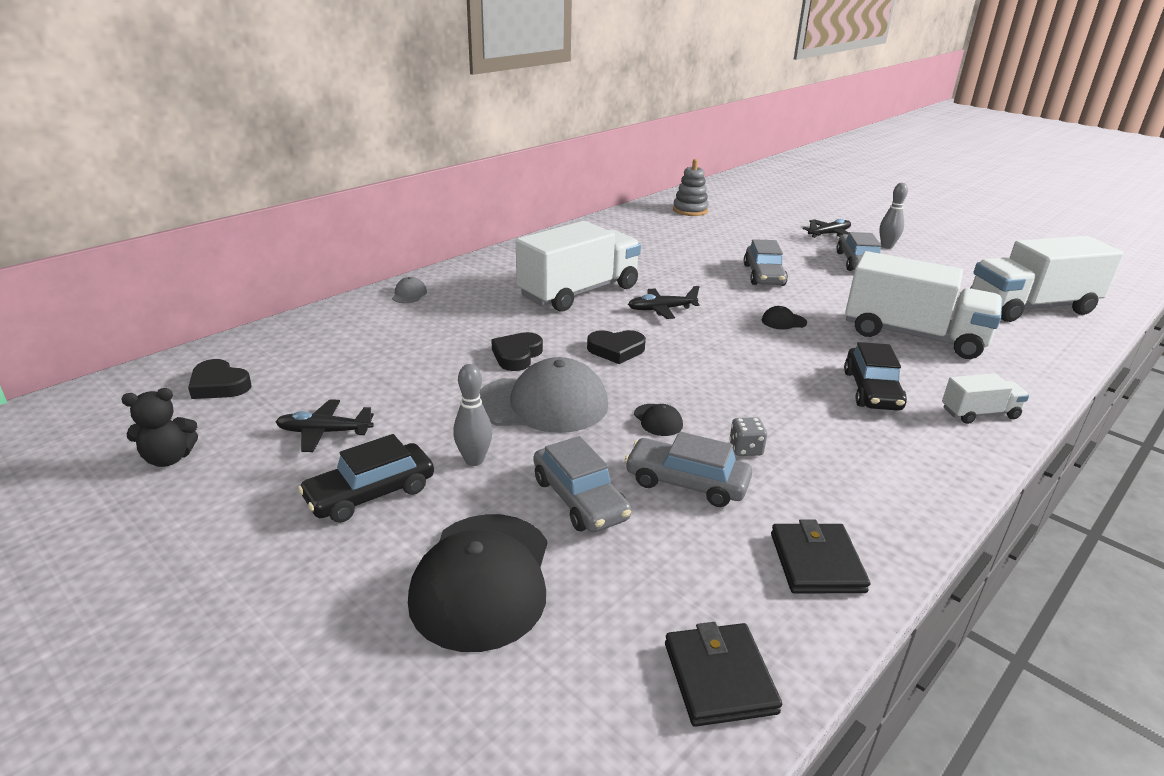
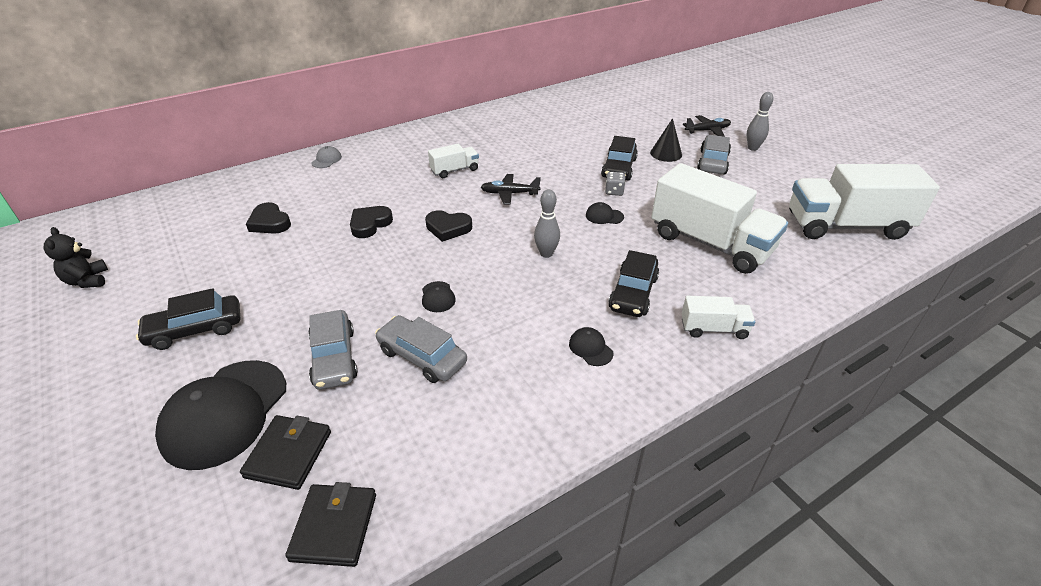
camera: 15 degrees right, 10 degrees up
black teddy bear [121,388,198,467] -> black teddy bear turned 75 degrees clockwise [44,227,108,288]
black heart [188,359,252,399] -> black heart moved to [246,202,291,234]
black plane [276,399,374,452] -> none
grey bowling pin [453,364,492,466] -> grey bowling pin moved to [534,189,560,258]
grey cap [479,357,608,433] -> none
white truck [516,221,641,312] -> white truck [428,144,479,178], size x0.47
grey stacking toy [673,159,709,216] -> none
grey dice [729,417,767,456] -> grey dice moved to [605,172,626,196]
grey car [744,239,788,286] -> black car [601,136,638,181]
black wallet [771,519,870,593] -> black wallet moved to [240,415,331,490]
none -> black cap [569,327,614,366]
none -> black cone [650,118,682,162]

